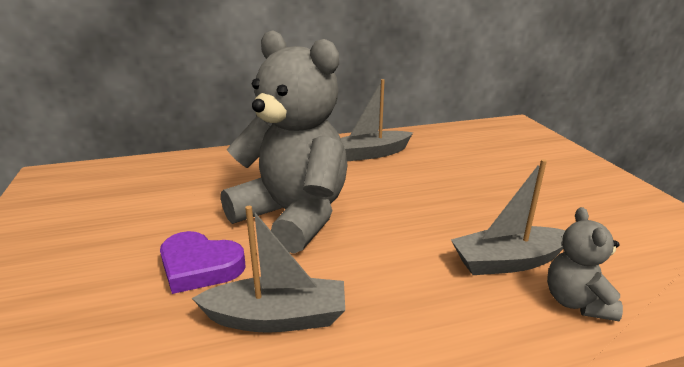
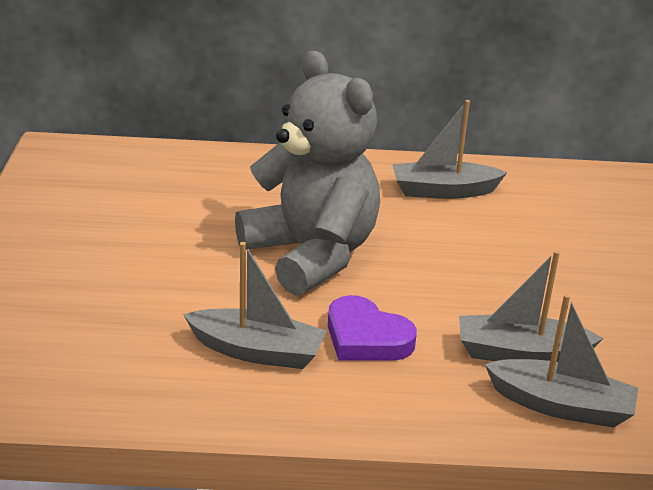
camera: 15 degrees right, 5 degrees up
purple heart [160,231,245,294] -> purple heart moved to [328,295,417,361]
grey teddy bear [547,207,623,321] -> grey boat [484,294,638,428]

